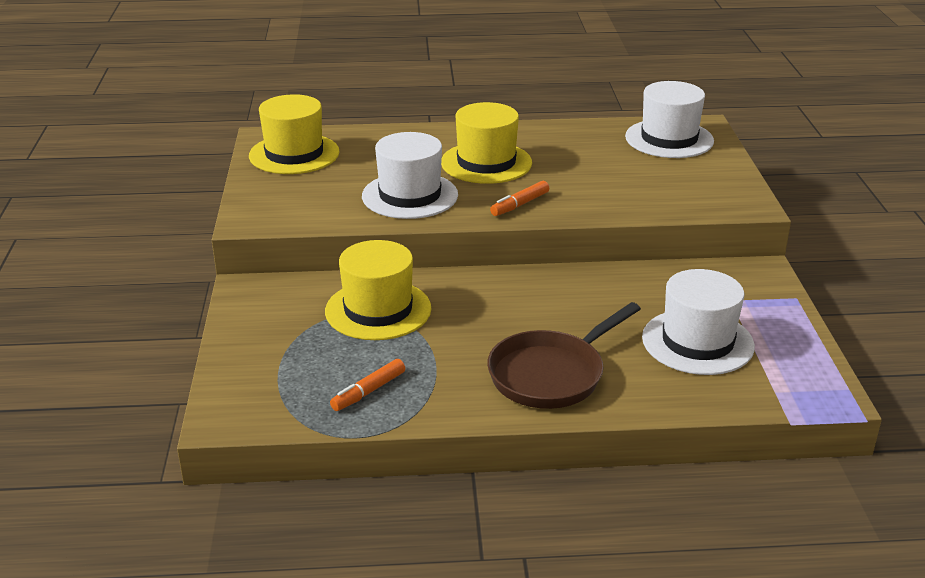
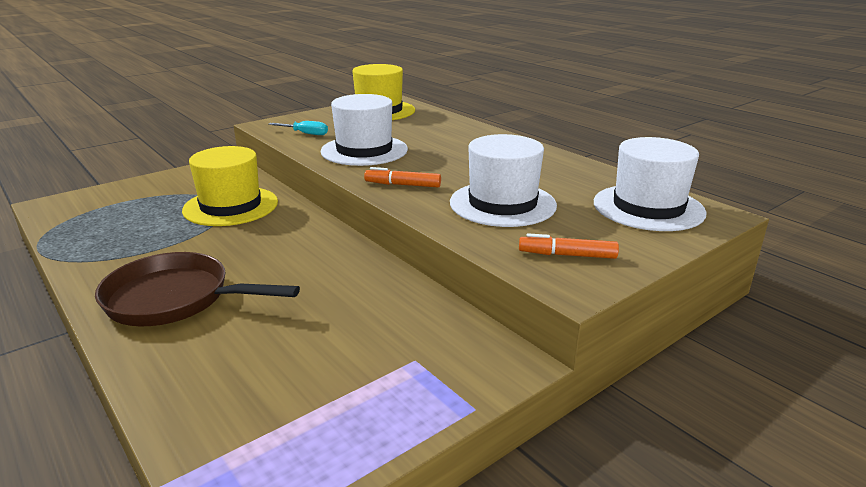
camera: 55 degrees right, 5 degrees down
orange marker [330,359,405,411] -> orange marker moved to [519,233,619,259]
yellow hat [441,102,532,184] -> none
white hat [642,269,755,375] -> white hat moved to [450,134,557,227]
none -> turquoise screwdriver [268,121,328,135]

